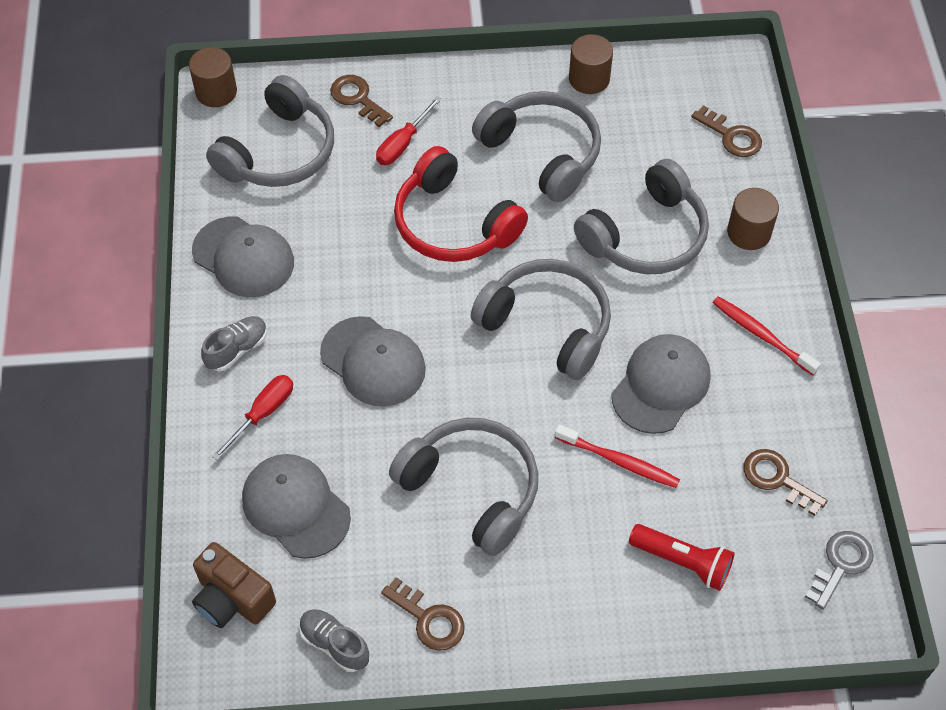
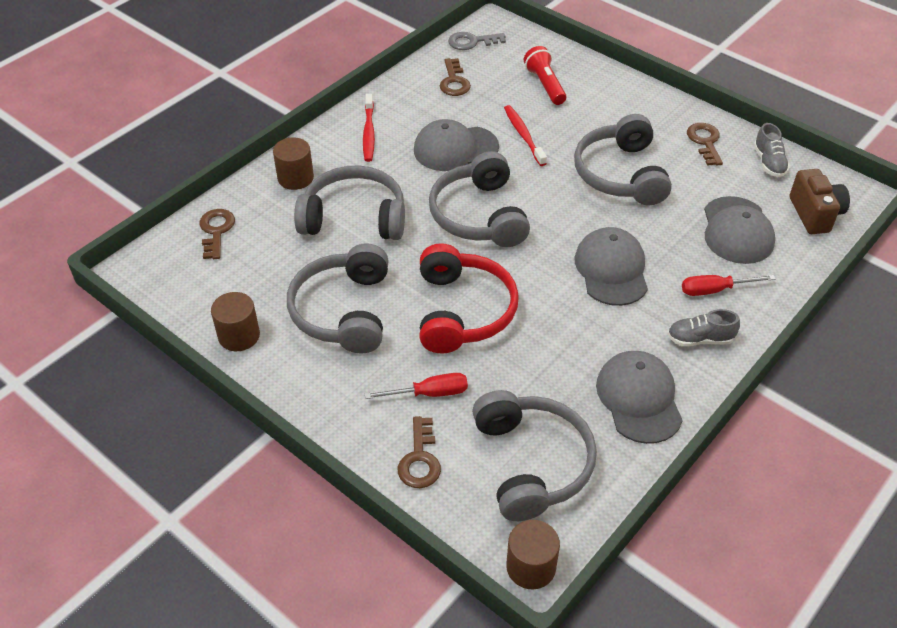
camera: 135 degrees left, 10 degrees down
grey headphones [206,75,334,187] -> grey headphones turned 90 degrees clockwise [472,390,597,521]

